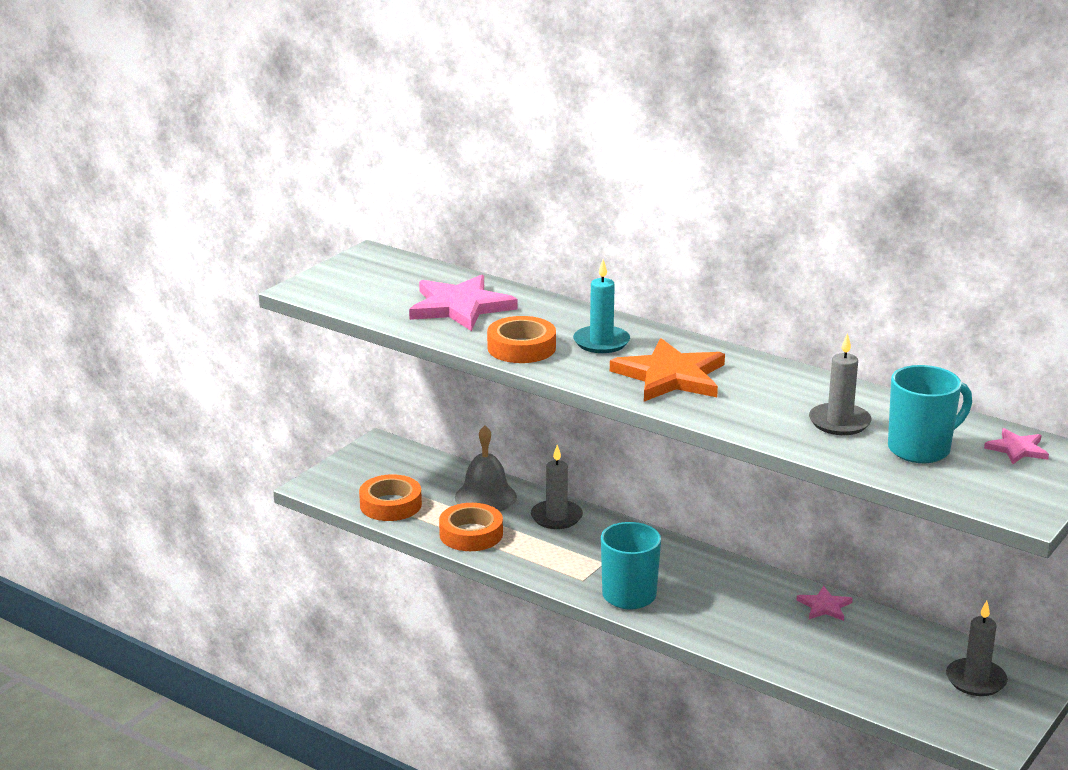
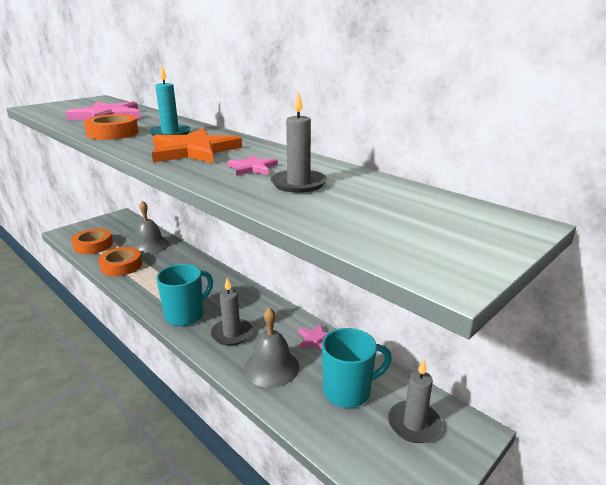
camera: 10 degrees right, 0 degrees up
grey candle [531,445,583,529] -> grey candle moved to [211,278,253,346]
turquoise mug [888,365,972,463] -> turquoise mug moved to [322,328,392,408]
pink star [984,428,1049,464] -> pink star moved to [227,155,278,176]
none -> grey bell [244,307,299,388]

